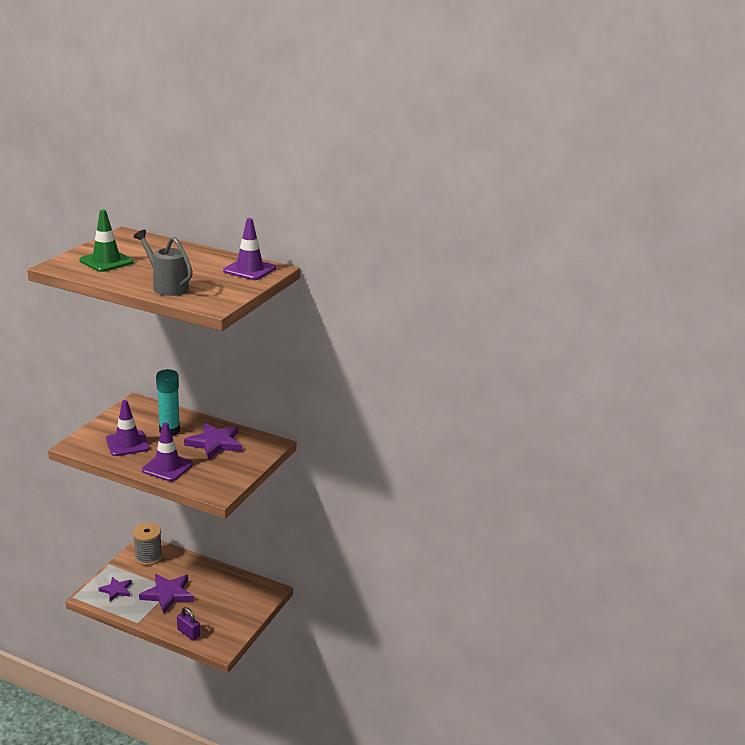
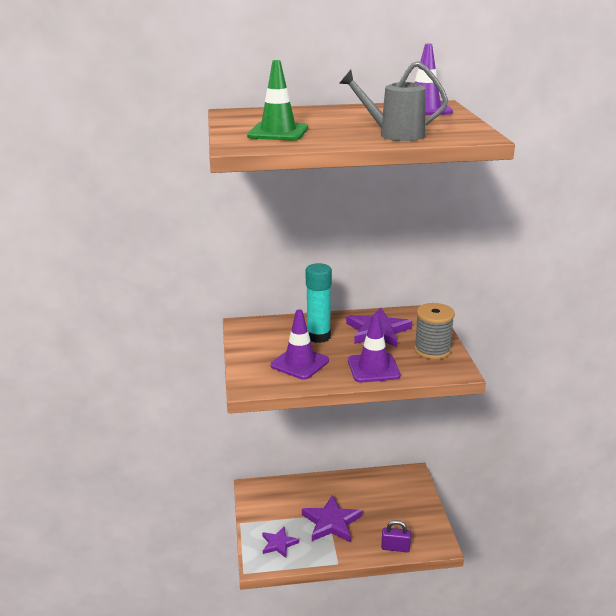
camera: 30 degrees left, 0 degrees up
grey spool [133,523,162,566] -> grey spool moved to [414,303,455,359]

